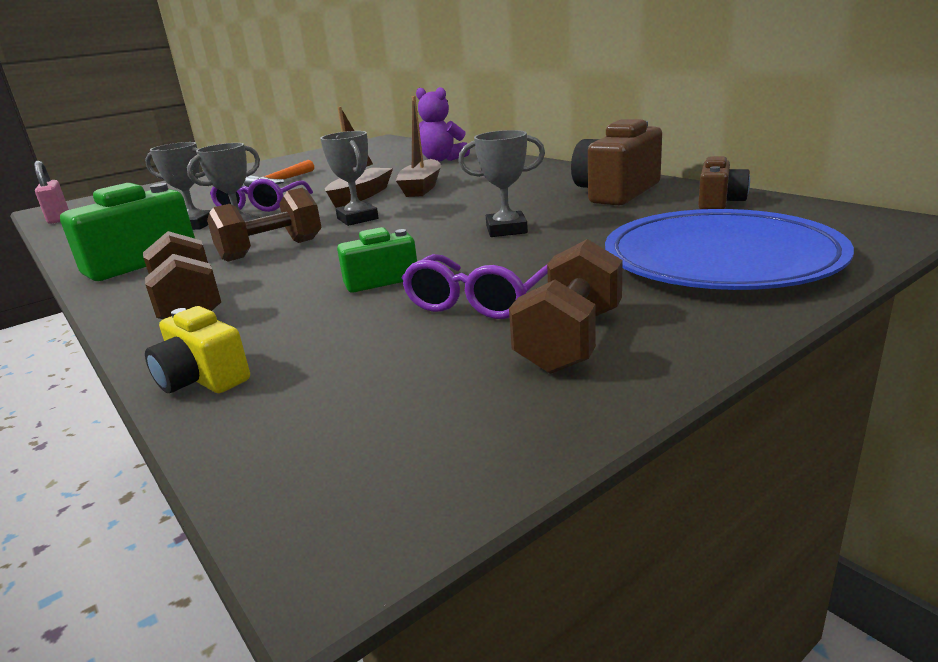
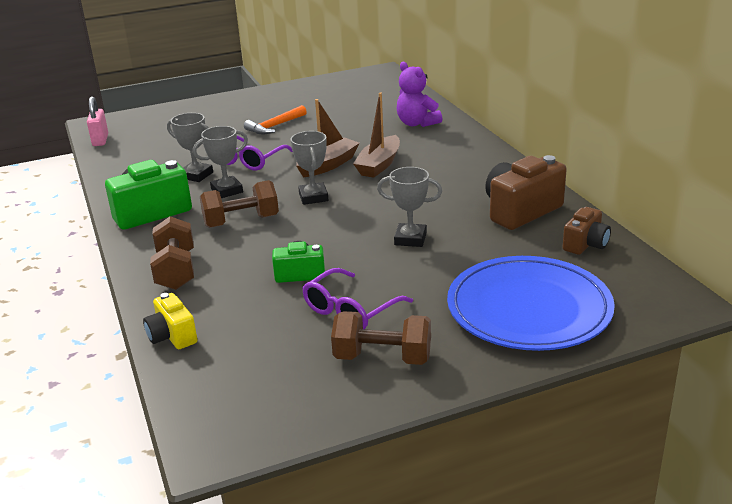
camera: 15 degrees right, 5 degrees up
brown dumbbell [509,239,623,374] -> brown dumbbell turned 60 degrees clockwise [331,311,431,365]

